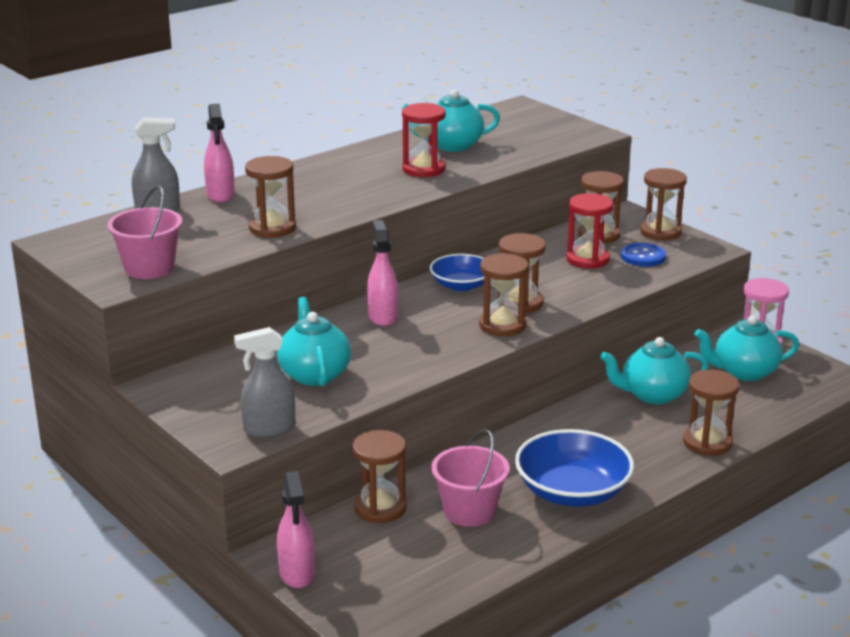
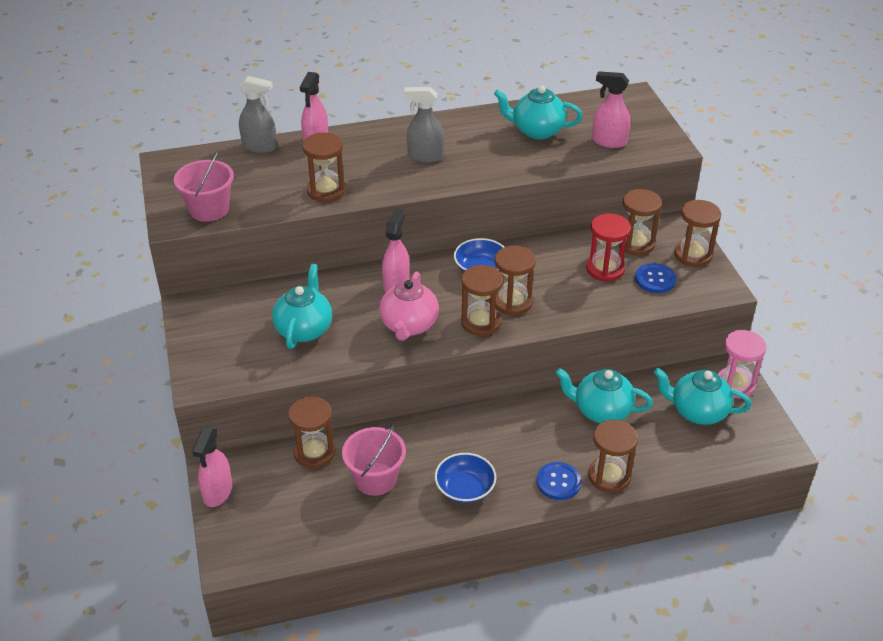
camera: 25 degrees right, 15 degrees up
grey spray bottle [234,327,295,438] -> grey spray bottle moved to [404,87,444,163]
red hourglass [402,103,446,177] -> none
blue bowl [515,429,634,507] -> blue bowl [435,453,496,503], size x0.62
none -> pink teapot [379,272,439,341]
none -> blue button [537,462,581,500]
none -> pink spray bottle [592,71,631,148]

